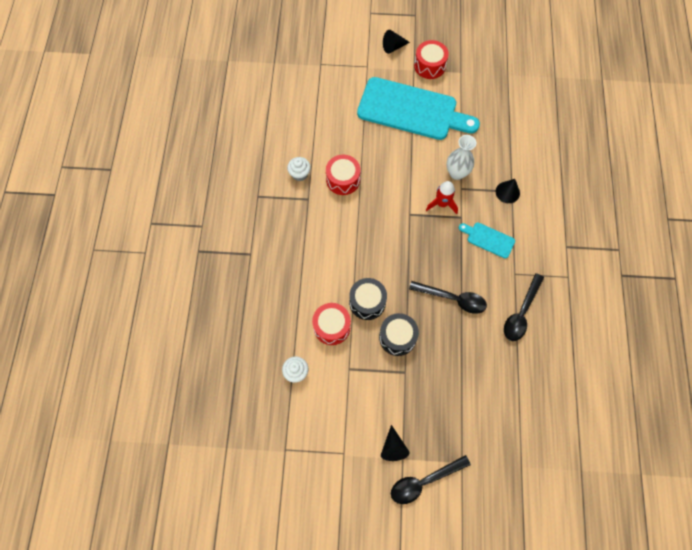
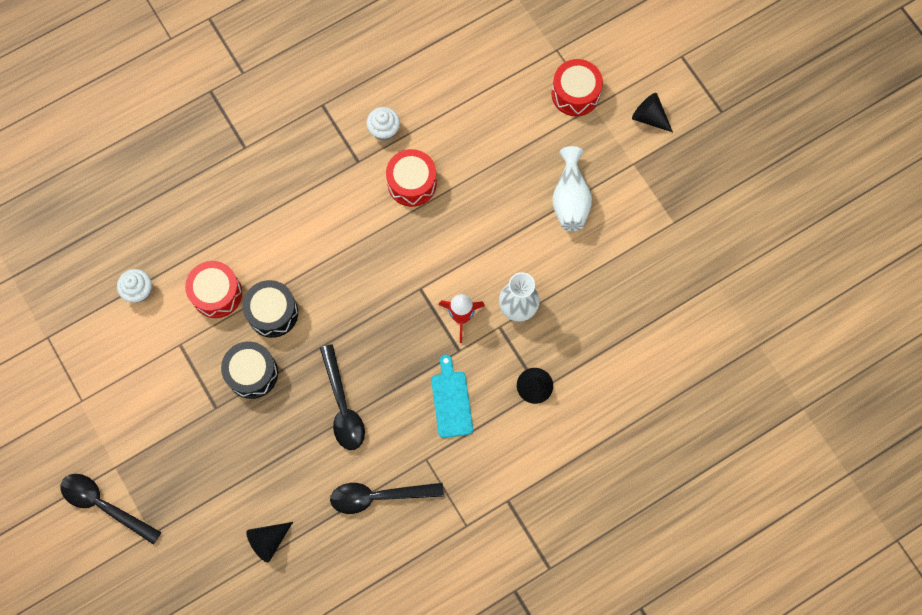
camera: 55 degrees right, 5 degrees up
turquoise cutting board [357,77,480,140] -> white vase [552,146,592,231]
black cone [381,425,410,461] -> black cone moved to [246,522,293,562]
red drum [414,40,449,79] -> red drum moved to [551,59,603,116]

